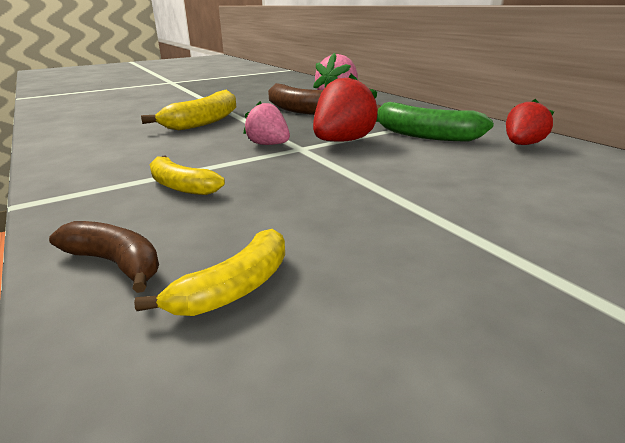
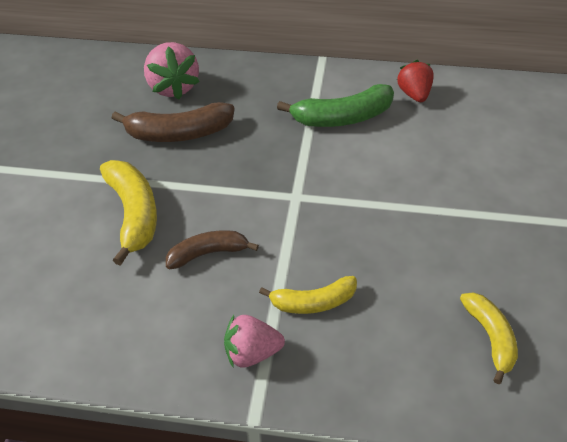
camera: 50 degrees left, 20 degrees up
brown banana [49,221,159,293] -> brown banana moved to [166,230,259,269]
pink strawberry [243,101,290,145] -> pink strawberry moved to [224,315,285,368]
red strawberry [313,74,380,142] -> none

